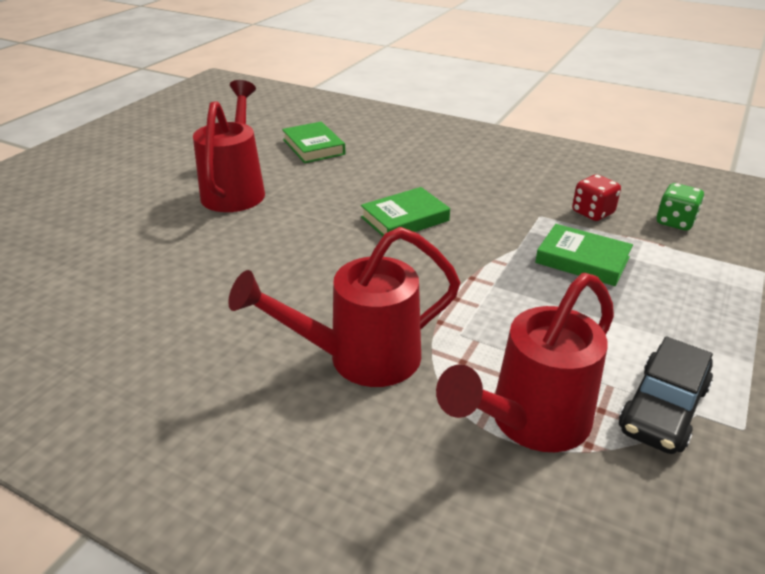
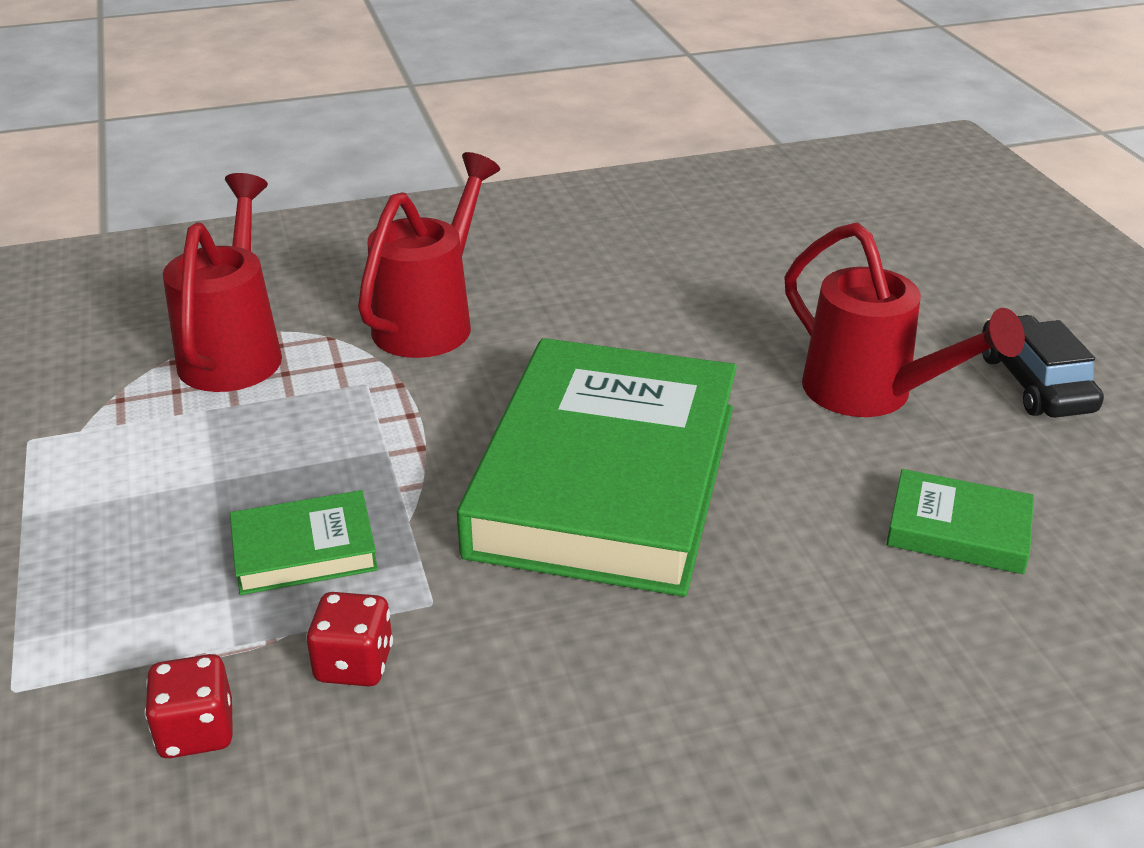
camera: 135 degrees right, 0 degrees up
green book [361,187,450,236] -> green book [457,338,737,597], size x2.37
black car [619,336,713,454] -> black car moved to [982,315,1104,418]
green dice [657,183,704,231] -> red dice [144,654,233,758]

